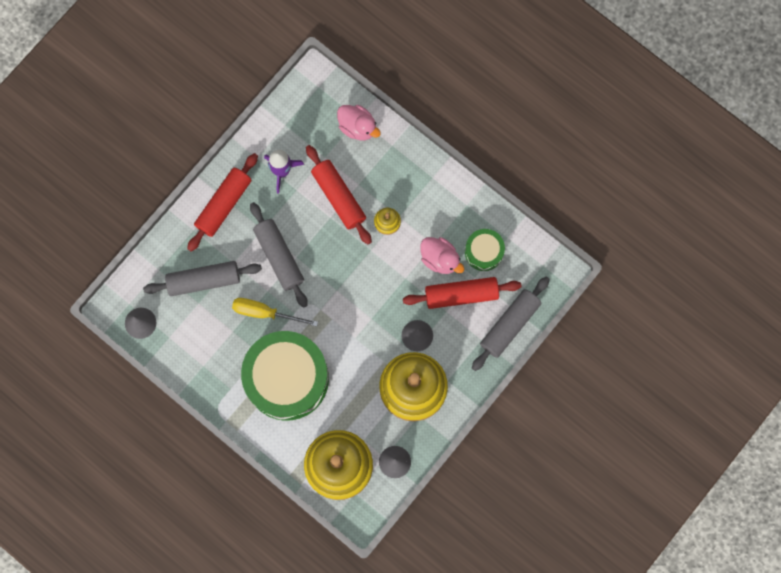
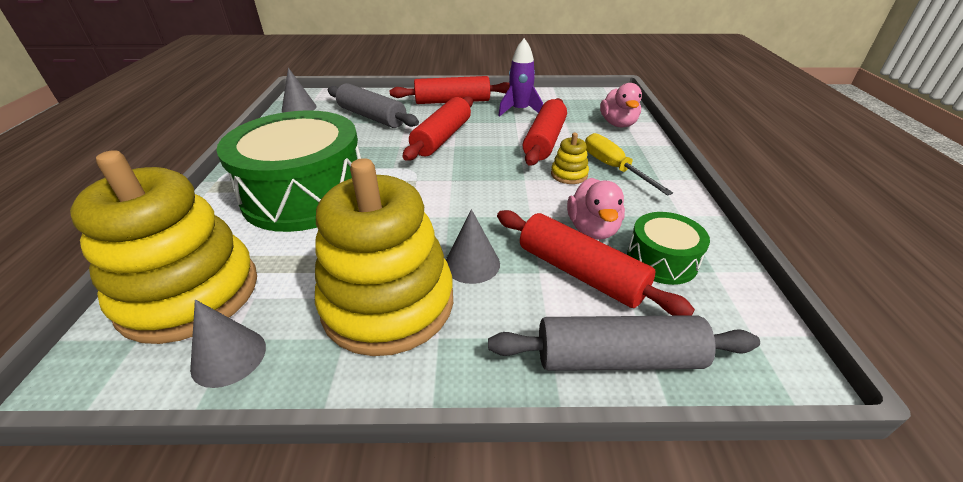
camera: 50 degrees right, 40 degrees down
yellow screwdriver [232,298,318,327] -> yellow screwdriver moved to [585,133,673,196]
grey rolling pin [250,202,308,308] -> red rolling pin [403,96,473,161]

